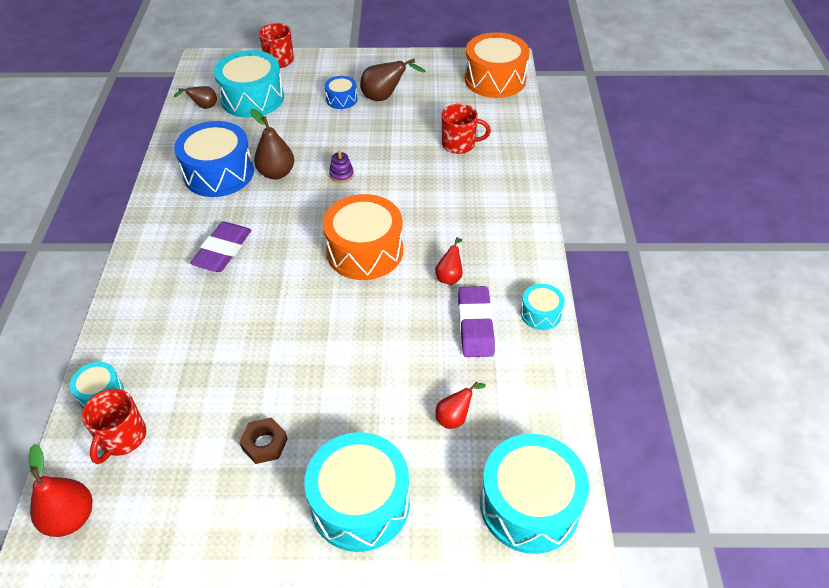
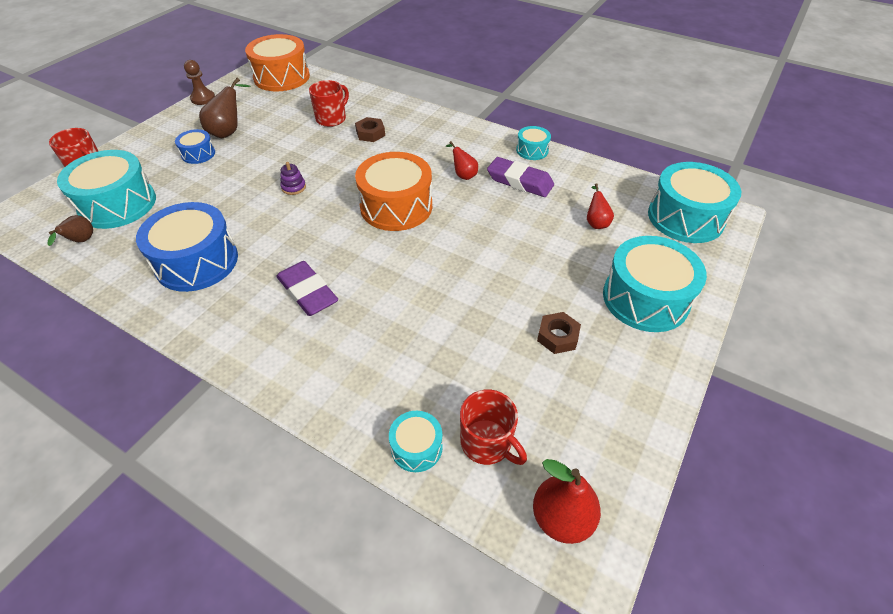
camera: 60 degrees left, 0 degrees up
brown pear [250,109,294,179] -> none
none -> brown pawn [184,60,215,105]
none -> brown nut [355,117,385,142]

